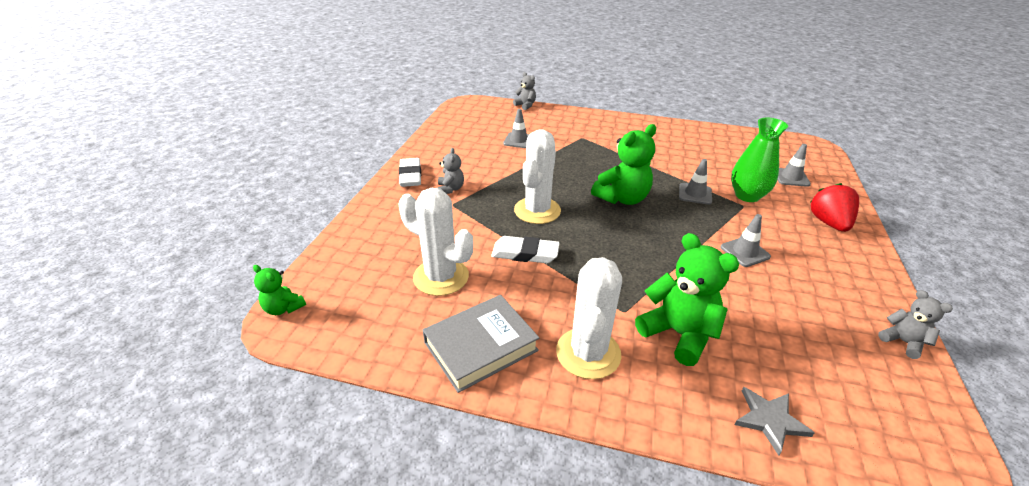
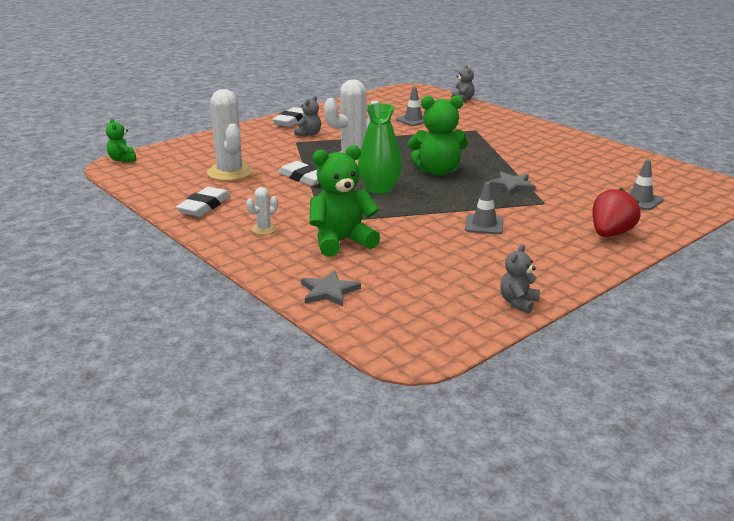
camera: 35 degrees right, 10 degrees down
grey book [423,295,539,393] -> white eraser [176,187,231,217]
white cactus [556,257,622,379] -> white cactus [246,187,278,235], size x0.46
green teddy bear [635,233,739,366] -> green teddy bear turned 105 degrees counterclockwise [309,145,380,257]
grey traffic cone [679,159,712,205] -> grey star [488,172,536,195]
green vase [731,118,788,202] -> green vase moved to [358,103,402,194]
grey teddy bear [878,290,953,359] -> grey teddy bear turned 150 degrees counterclockwise [500,244,540,314]

